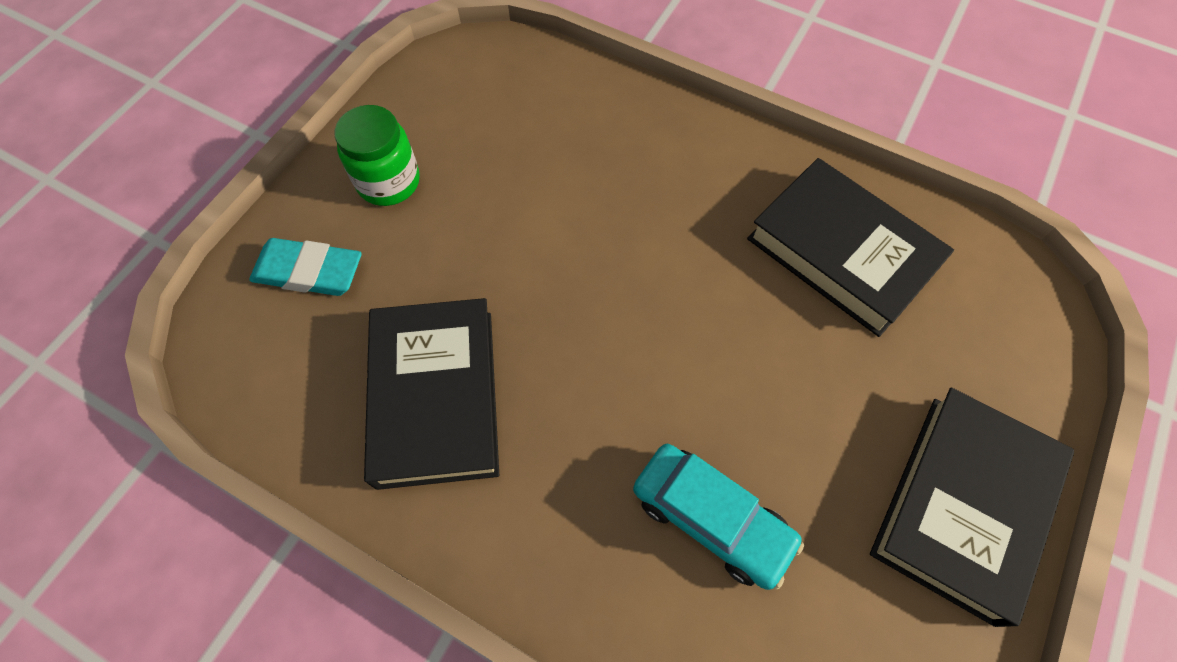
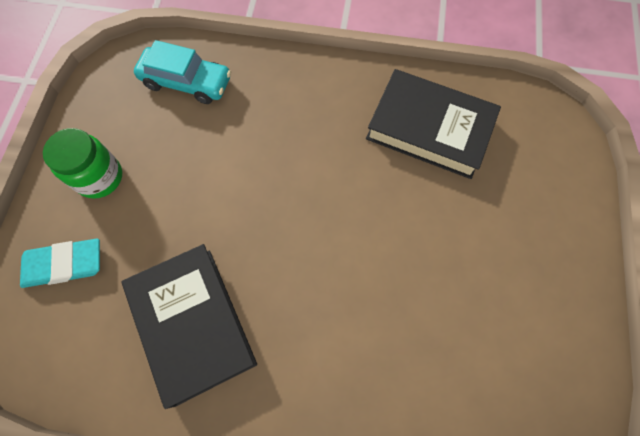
camera: 20 degrees left, 5 degrees up
turquoise car [633,444,804,590] -> turquoise car moved to [134,40,231,104]
black book [870,388,1074,627] -> none

